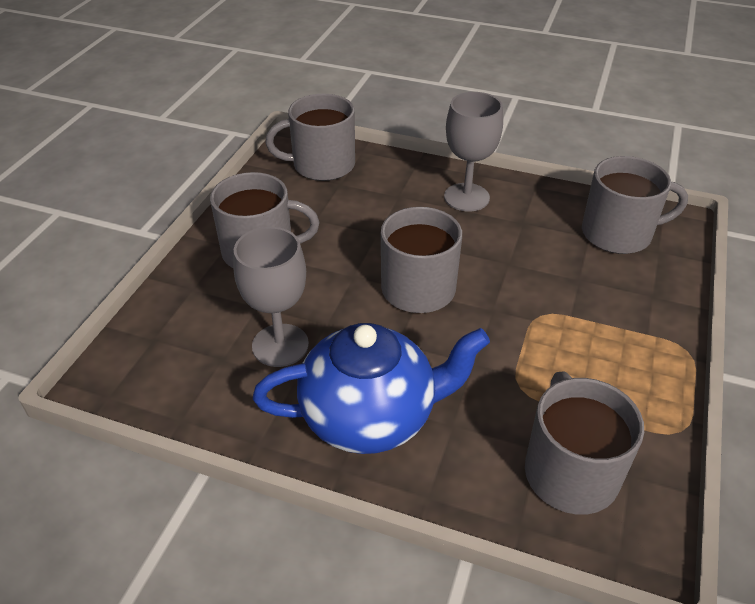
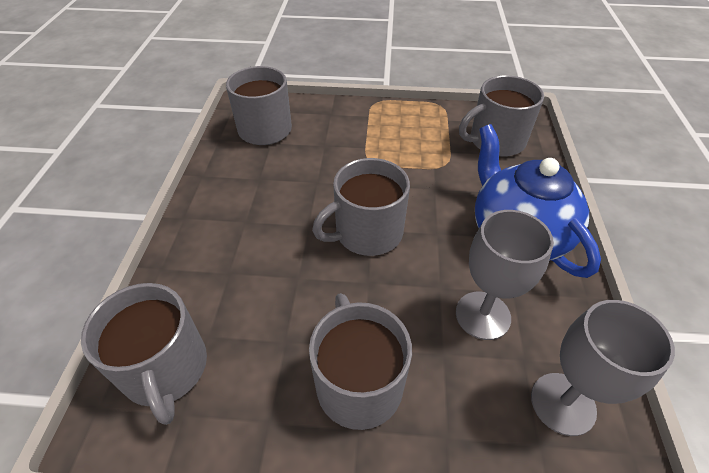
camera: 105 degrees left, 5 degrees up
grey goblet [444,92,503,212] -> grey goblet moved to [531,300,675,436]

